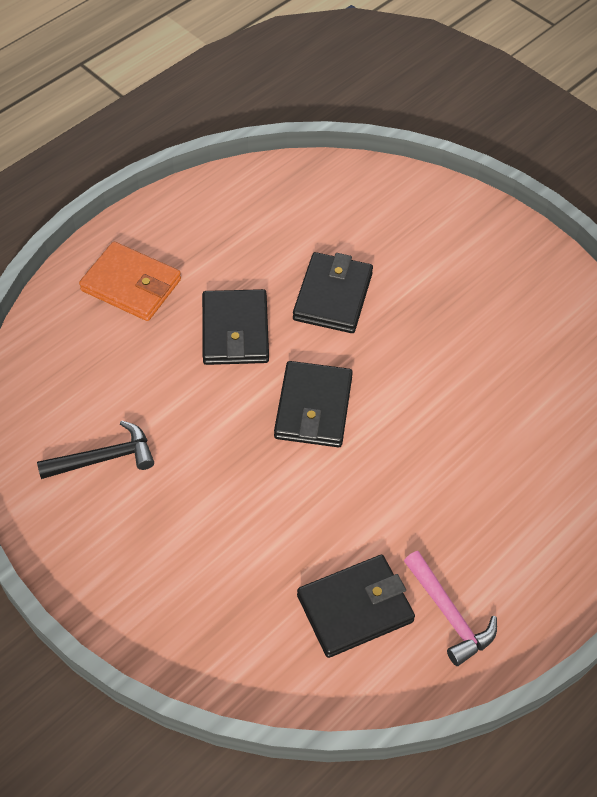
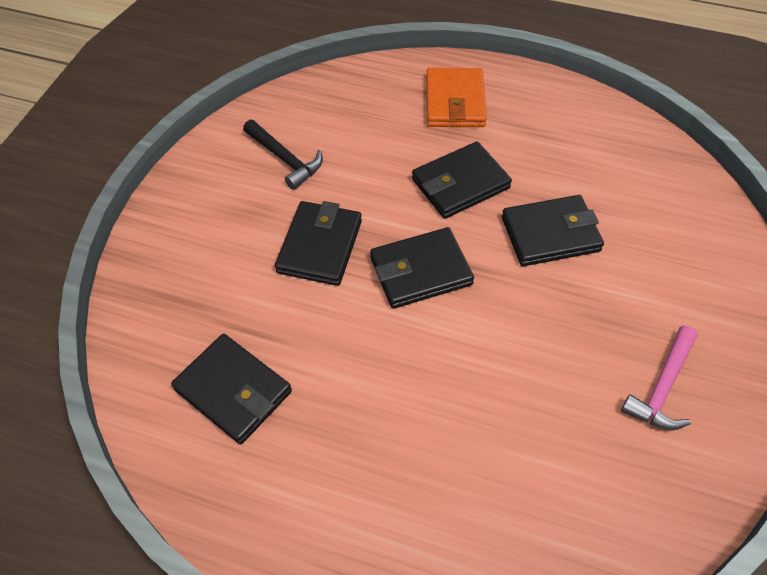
camera: 65 degrees right, 0 degrees up
pink hammer [404,551,497,666] -> pink hammer moved to [621,326,698,430]
none -> black wallet [275,201,362,286]

